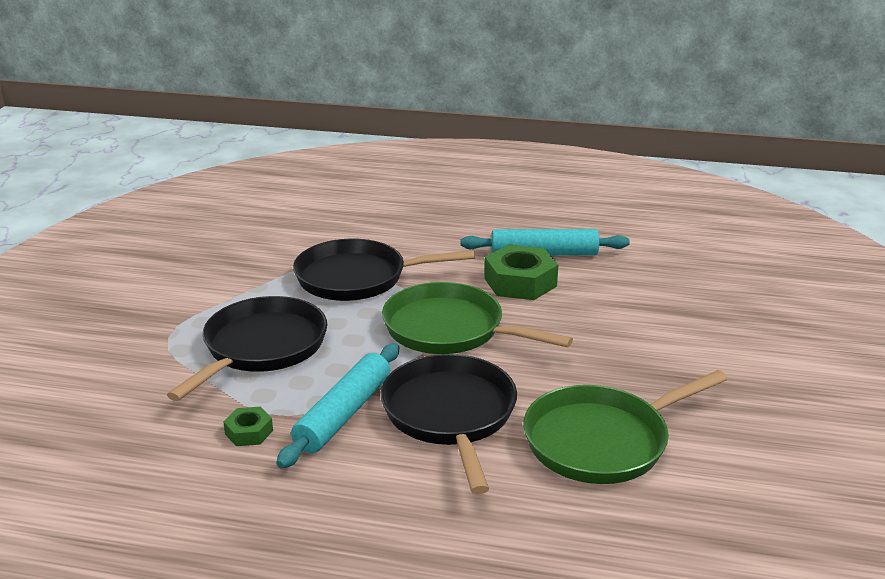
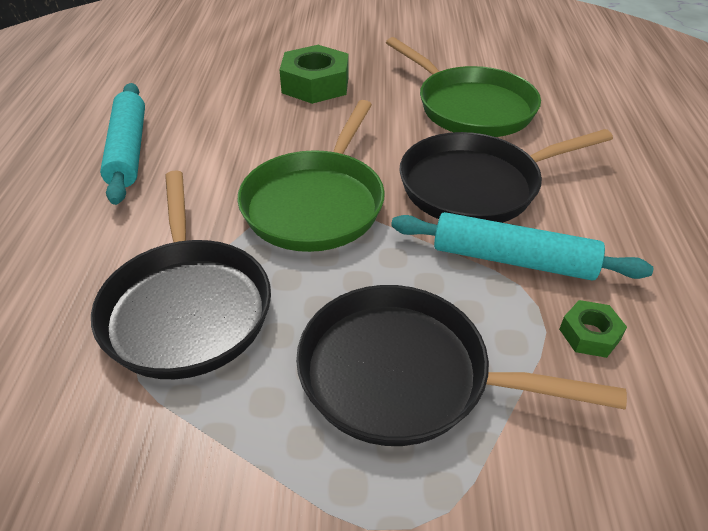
camera: 100 degrees left, 15 degrees up
green nut [484,245,558,300] -> green nut moved to [279,45,349,104]

